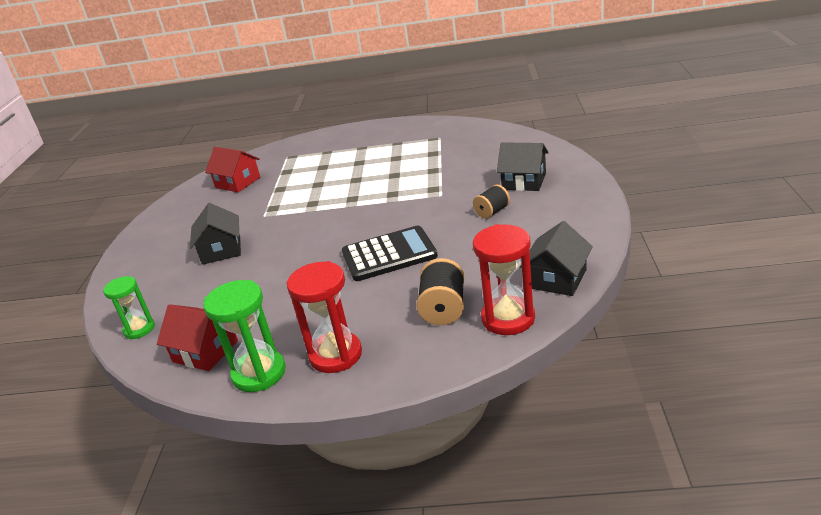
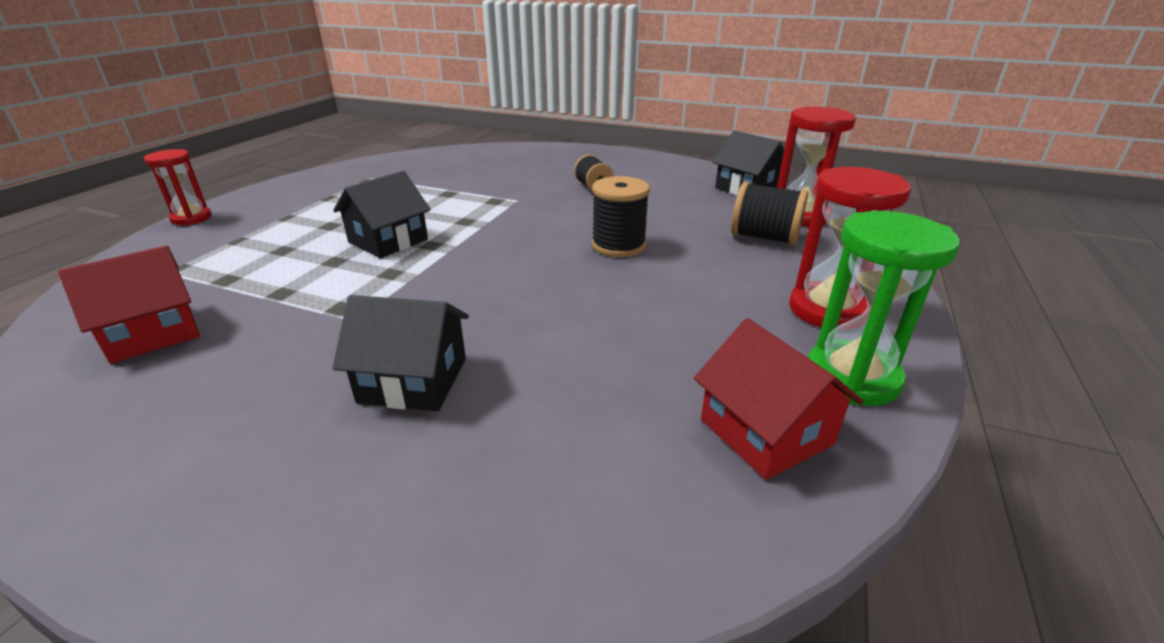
camera: 75 degrees left, 0 degrees up
green hourglass [103,276,155,340] -> none
red house [157,304,238,371] -> red house turned 75 degrees counterclockwise [694,318,864,480]
black calculator [342,226,438,281] -> black spool [592,176,650,257]
black house [497,142,549,191] -> black house moved to [333,171,431,258]
none -> red hourglass [144,149,212,225]

